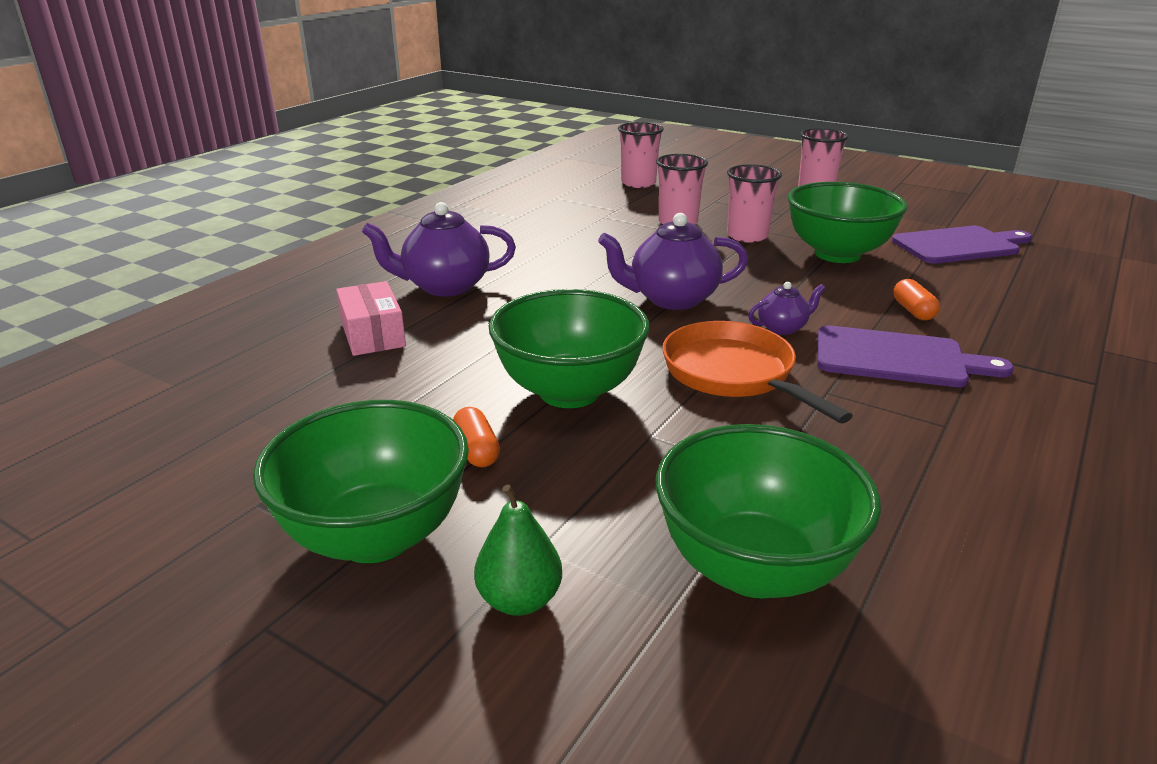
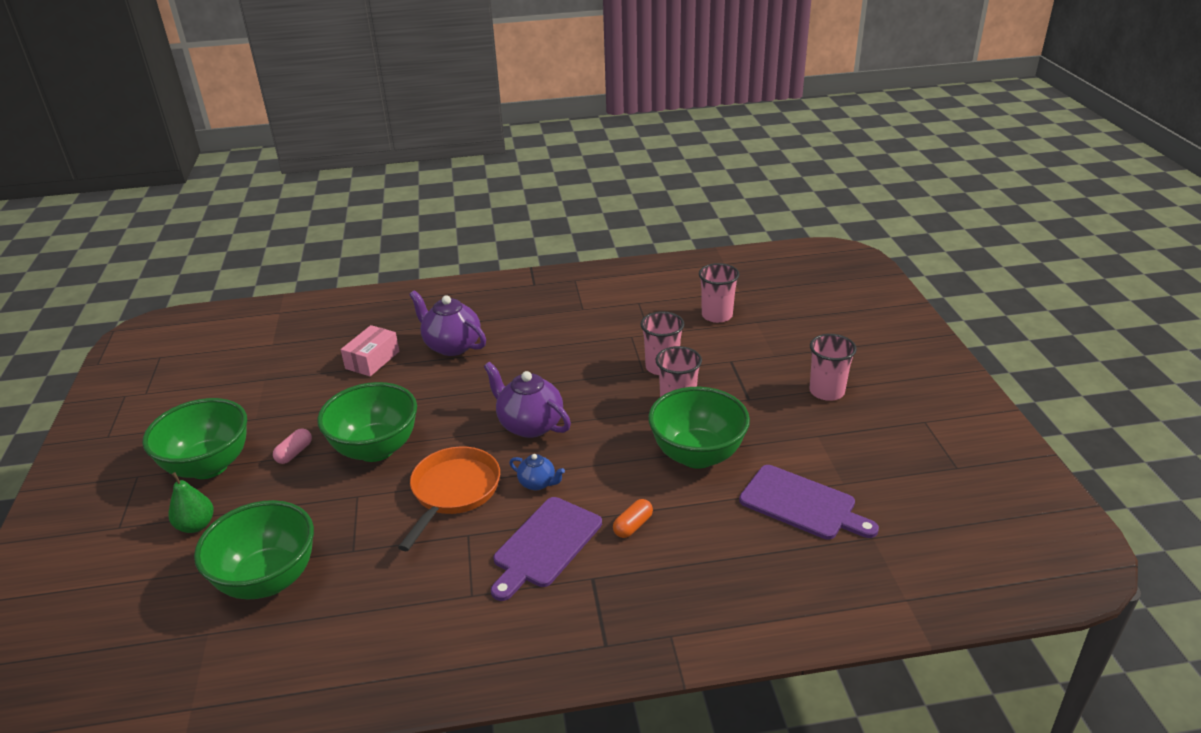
camera: 50 degrees right, 5 degrees up
orange capsule [453,407,500,467] -> pink capsule [273,428,312,464]
purple teapot [748,282,825,335] -> blue teapot [509,454,565,490]
purple cutting board [817,325,1014,387] -> purple cutting board turned 60 degrees clockwise [491,497,602,601]

